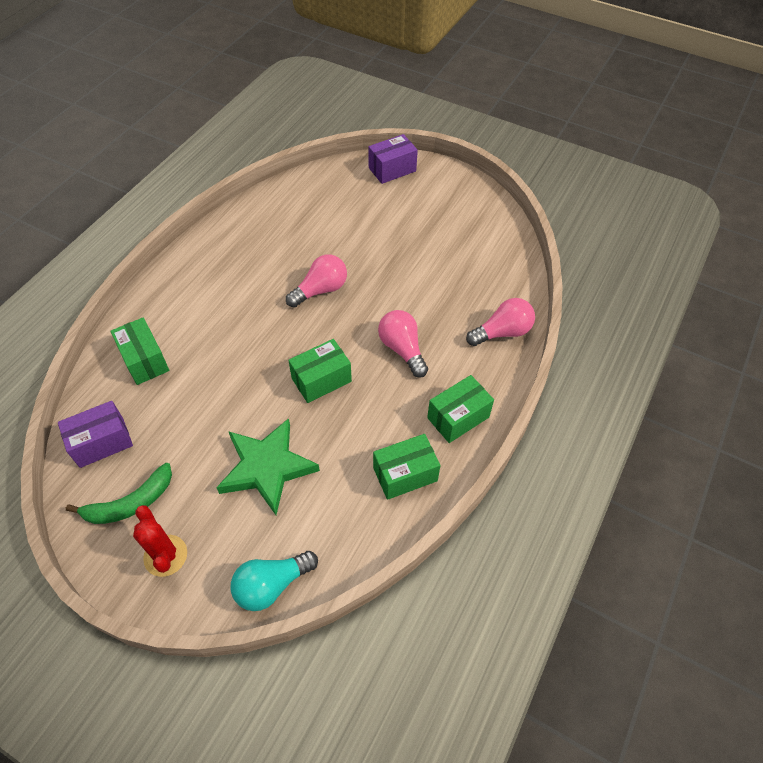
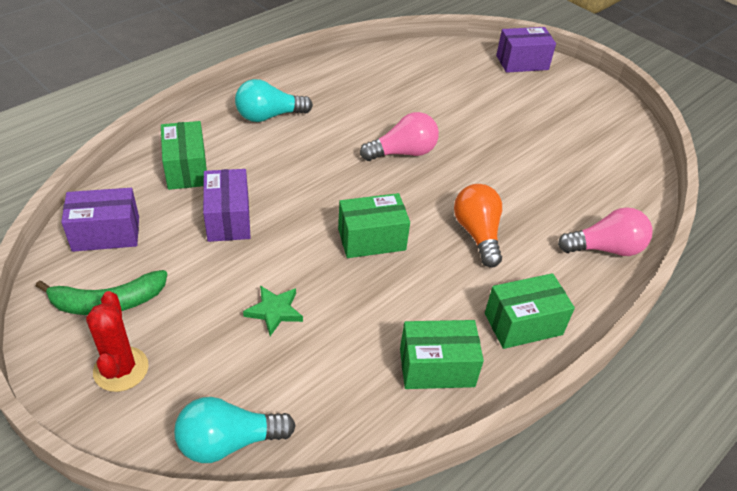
camera: 15 degrees right, 10 degrees down
green star [216,418,320,515] -> green star [243,285,303,336], size x0.48
pink light bulb [378,310,428,377] -> orange light bulb [454,184,502,268]
none -> purple box [203,169,250,242]
none -> turquoise light bulb [235,79,313,122]

